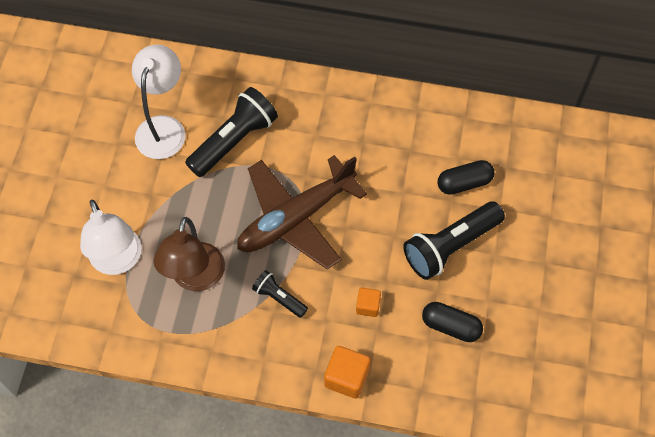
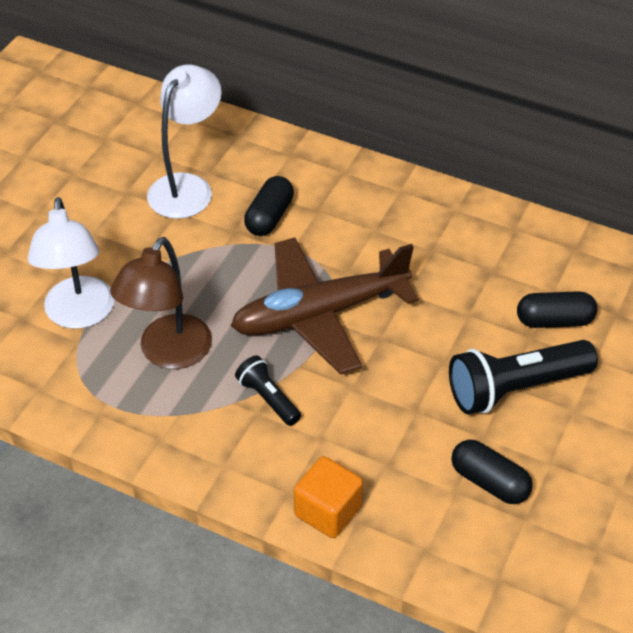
camera: 15 degrees right, 15 degrees down
black flashlight [185,87,278,177] -> black capsule [244,176,294,236]
orange cube [356,288,381,317] -> none

